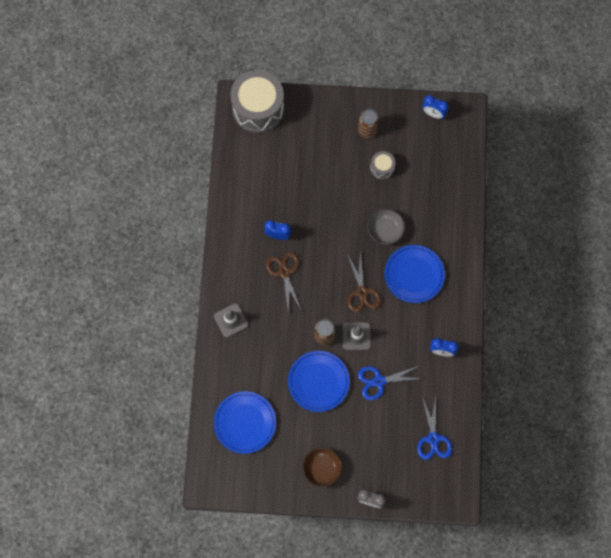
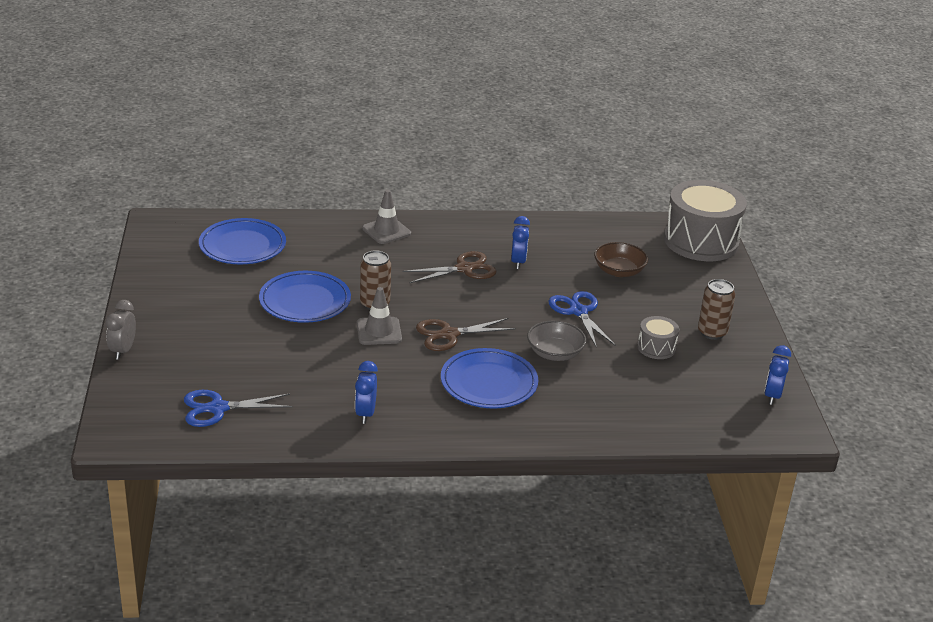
camera: 80 degrees right, 40 degrees down
brown bowl [303,447,342,487] -> brown bowl moved to [594,242,648,277]
blue scissors [358,365,424,400] -> blue scissors moved to [549,291,616,348]

